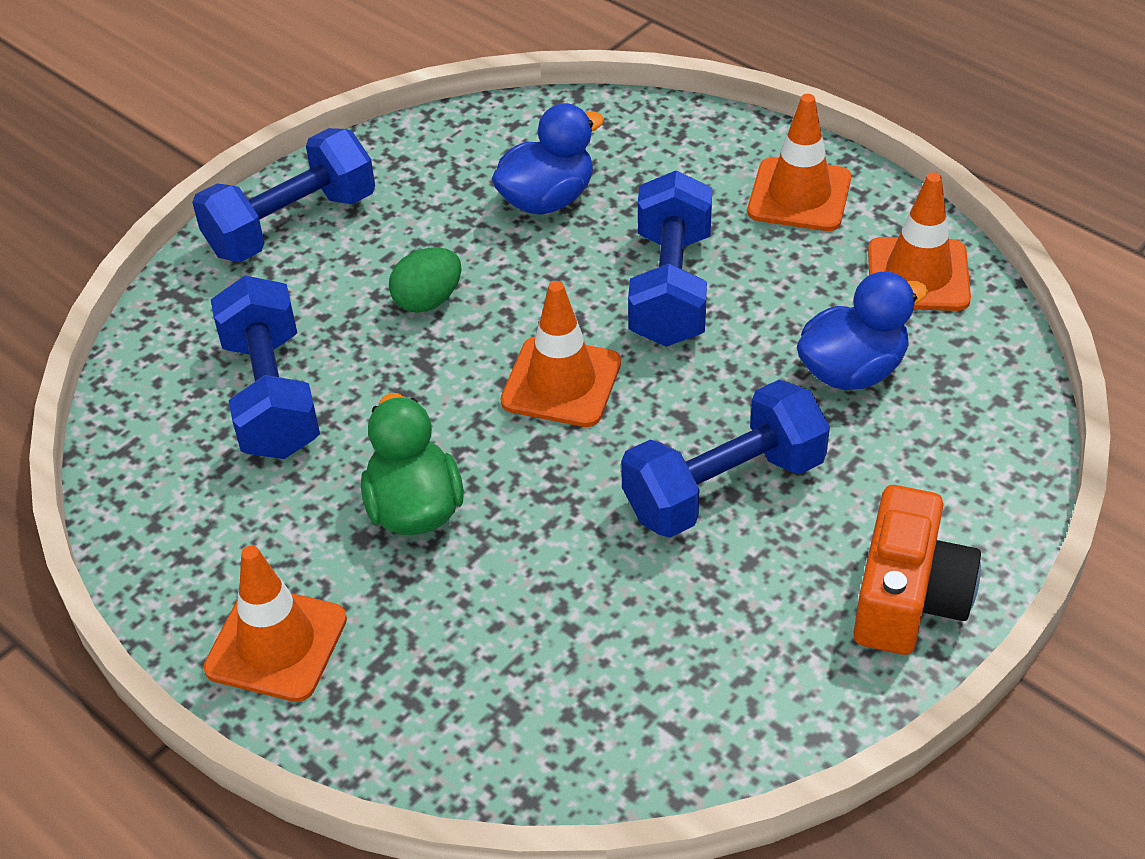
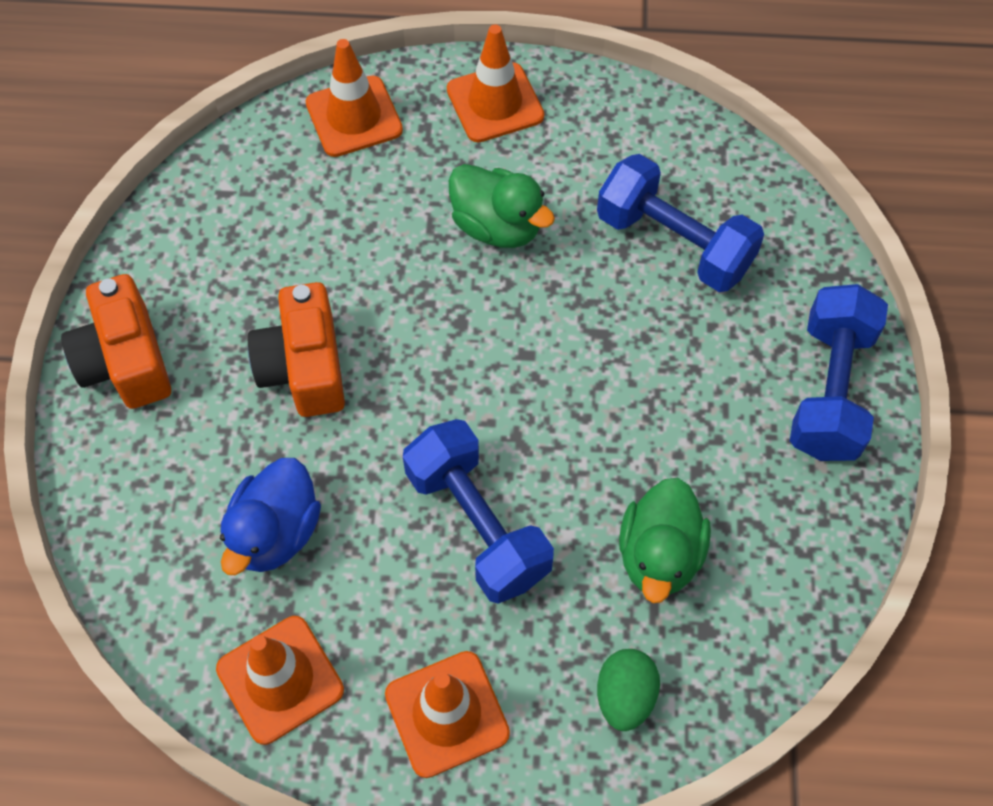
camera: 140 degrees right, 15 degrees up
green egg [389,247,461,313] -> green egg moved to [597,649,660,731]
blue duck [492,103,604,215] -> green duck [619,478,711,603]
orange traffic cone [501,281,621,427] -> orange traffic cone moved to [306,39,403,157]
blue dumbbell [621,380,830,538] -> orange camera [247,282,345,417]

